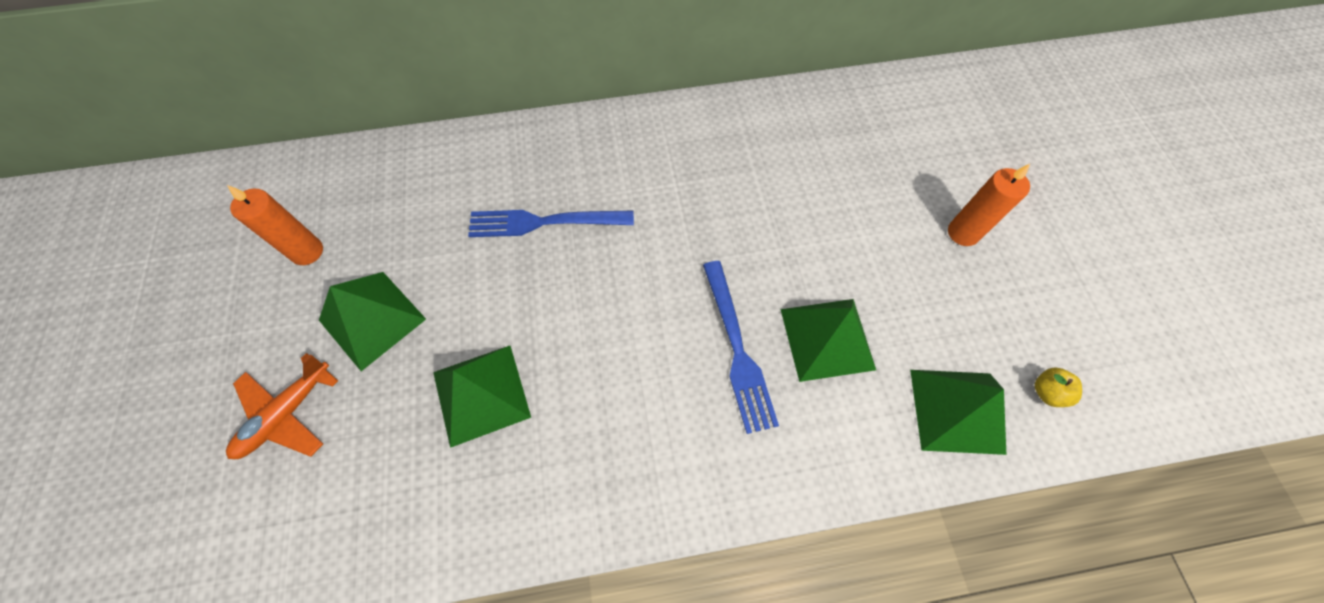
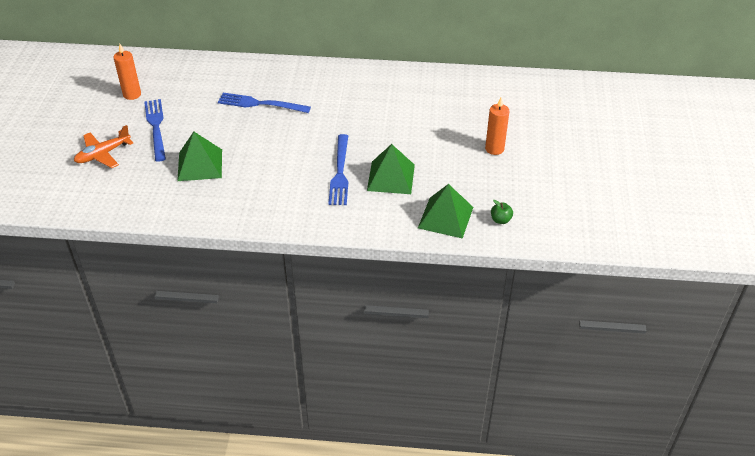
camera: 15 degrees right, 20 degrees down
green pyramid [319,272,426,371] -> blue fork [144,99,166,162]
yellow apple [1035,367,1082,407] -> green apple [491,200,513,224]

